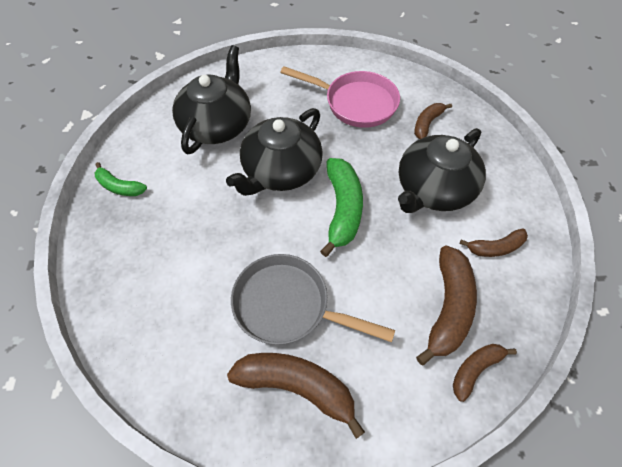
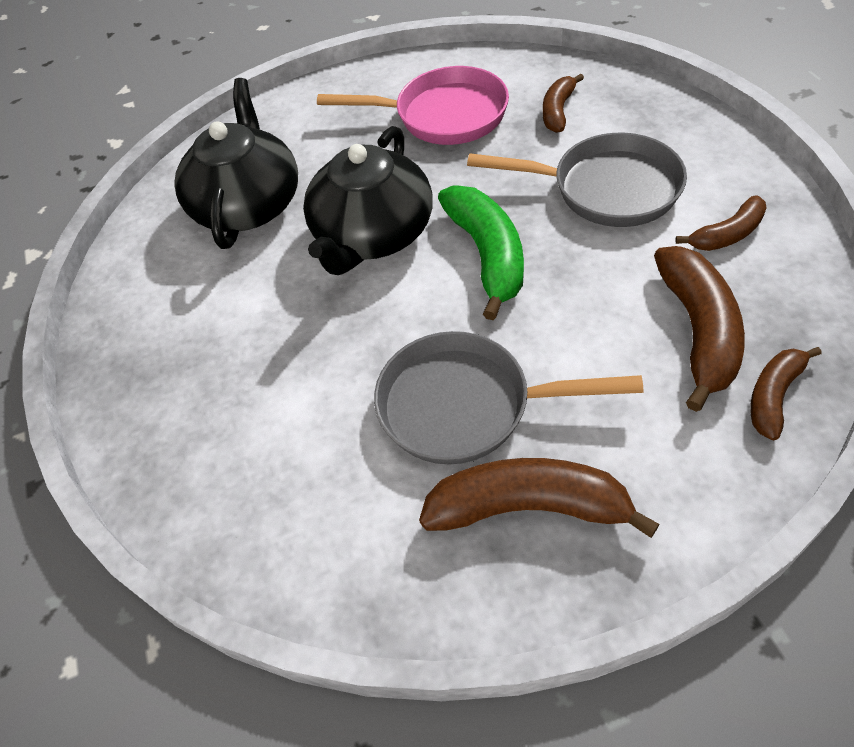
camera: 10 degrees left, 5 degrees down
green banana [95,162,147,196] -> none
black teapot [398,128,486,213] -> grey pan [467,133,687,227]

